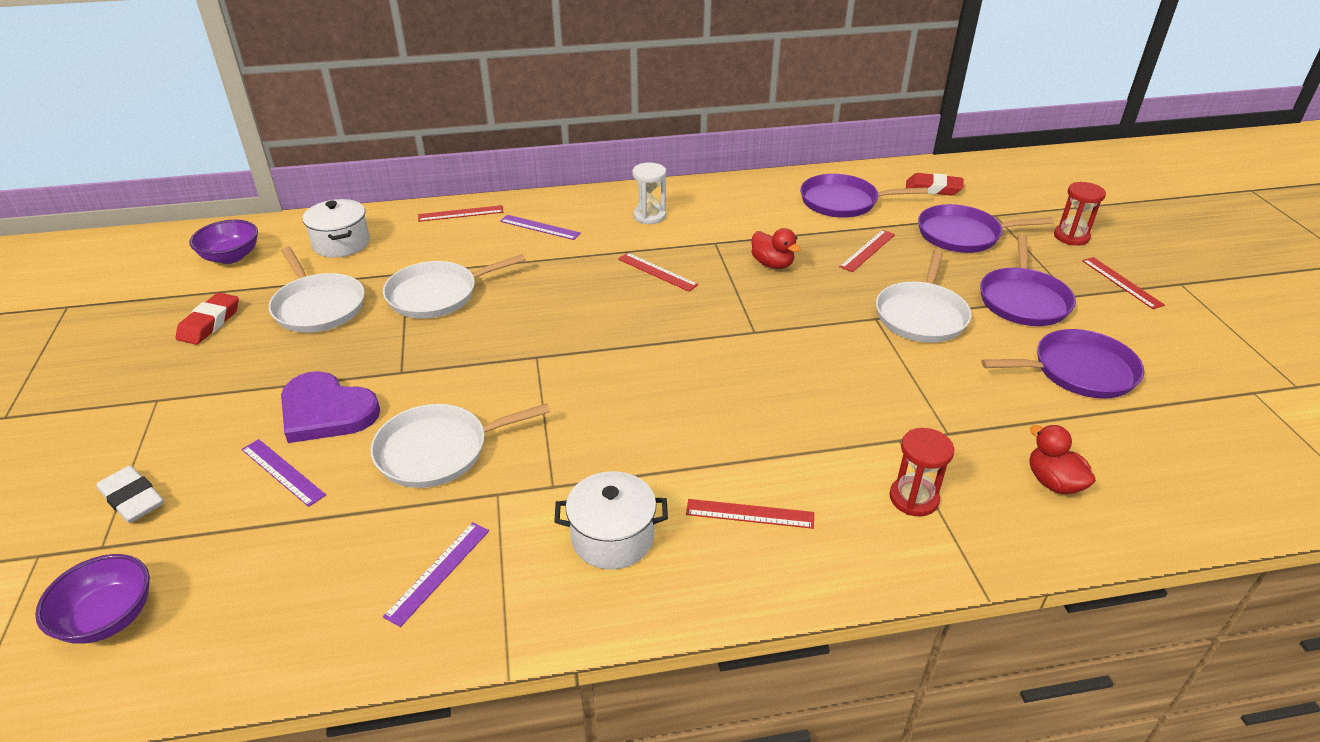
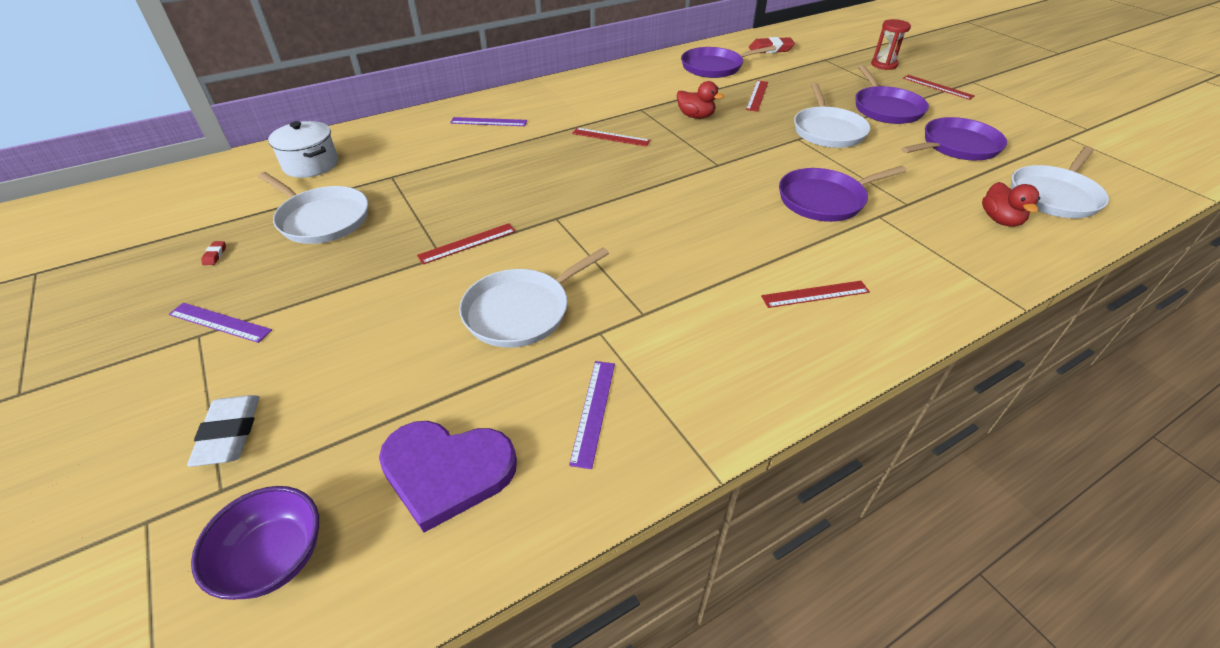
camera: 20 degrees left, 5 degrees up
white eraser [96,466,164,523] -> white eraser turned 60 degrees clockwise [187,395,259,467]
red eraser [176,293,239,345] -> red eraser [201,241,226,265], size x0.45
purple bowl [189,220,258,264] -> none
purple ruler [241,439,326,507] -> purple ruler moved to [168,303,272,343]
purple heart [281,371,380,443] -> purple heart moved to [379,421,517,533]
white pan [383,254,526,318] -> white pan moved to [1011,146,1109,218]
red ruler [418,205,503,222] -> red ruler moved to [417,223,516,264]
white pot [554,471,668,569] -> none
white hourglass [632,163,666,224] -> none
red hourglass [889,428,954,517] -> none
purple pan [918,204,1054,253] -> purple pan moved to [779,166,906,222]
red duck [1030,425,1096,494] -> red duck turned 135 degrees counterclockwise [982,182,1040,227]

